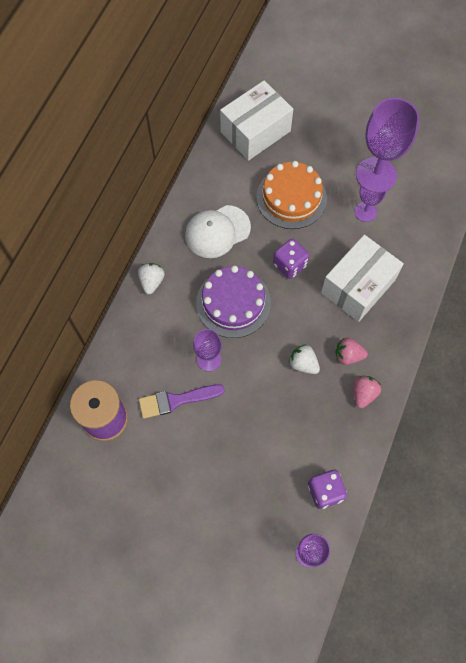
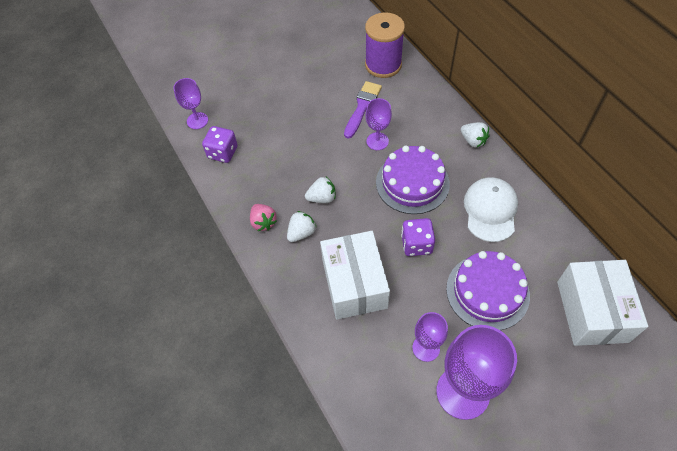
camera: 130 degrees right, 10 degrees down
orange cake [256,161,327,229] -> purple cake [446,251,530,330]
pink strawberry [335,337,368,365] -> white strawberry [287,211,317,242]

